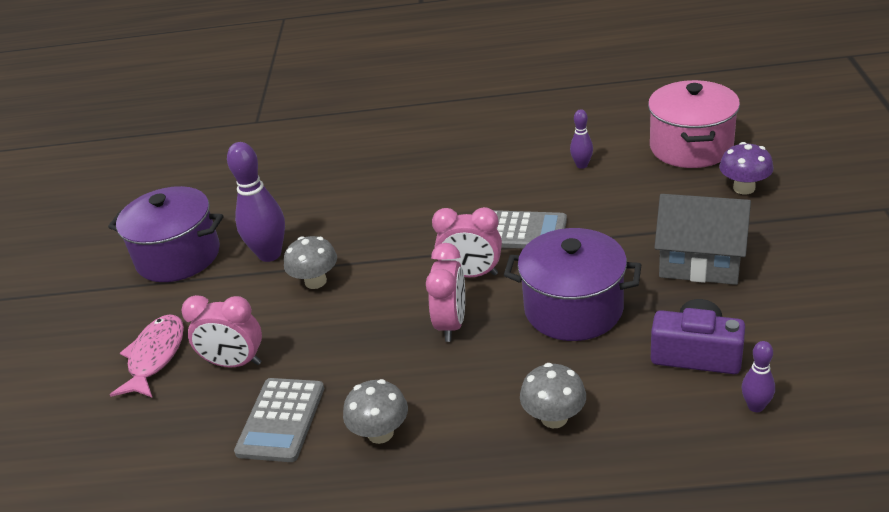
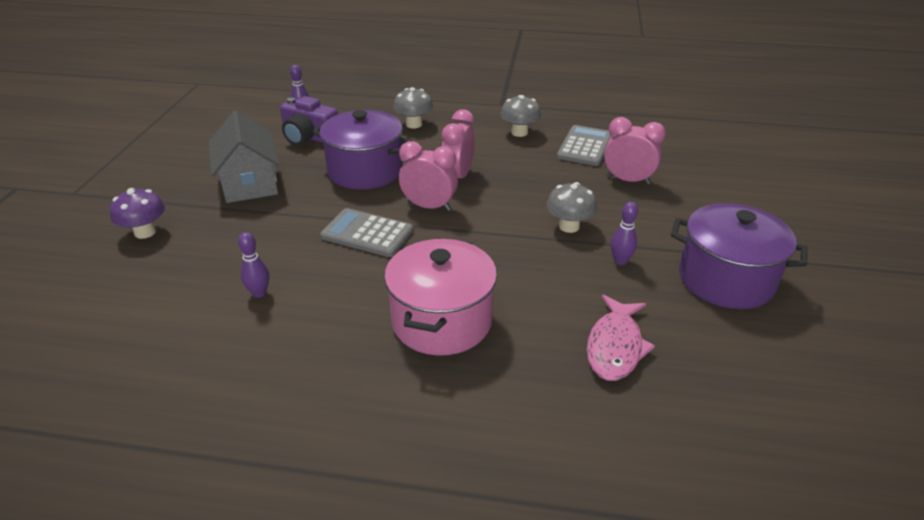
camera: 175 degrees left, 0 degrees up
pink fish [110,314,184,398] -> pink fish moved to [587,294,655,381]
purple bowling pin [227,142,285,262] -> purple bowling pin [611,202,638,265], size x0.52
pink pot [648,80,740,168] -> pink pot moved to [384,238,497,356]
grey house [654,194,751,285] -> grey house turned 45 degrees clockwise [209,110,280,203]

